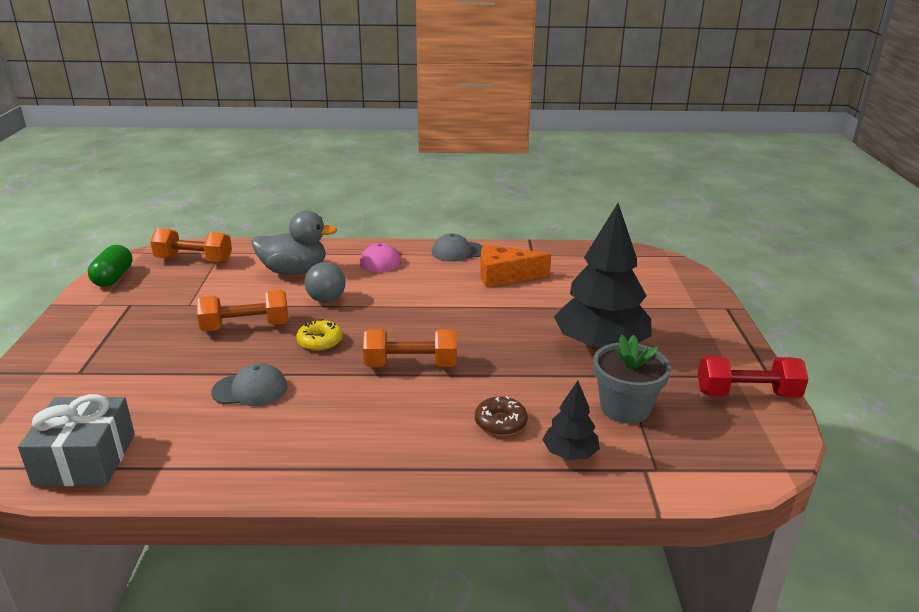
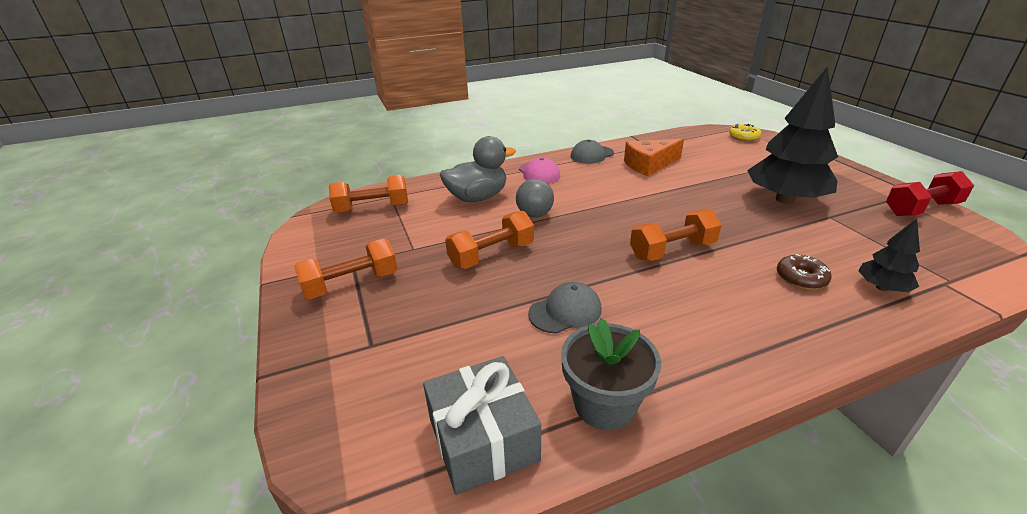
camera: 20 degrees left, 5 degrees up
green capsule [88,245,132,287] -> none
yellow donut [296,319,342,351] -> yellow donut moved to [729,124,762,141]
grey flower pot [593,335,671,424] -> grey flower pot moved to [561,318,661,430]
none -> orange dumbbell [294,238,397,299]

